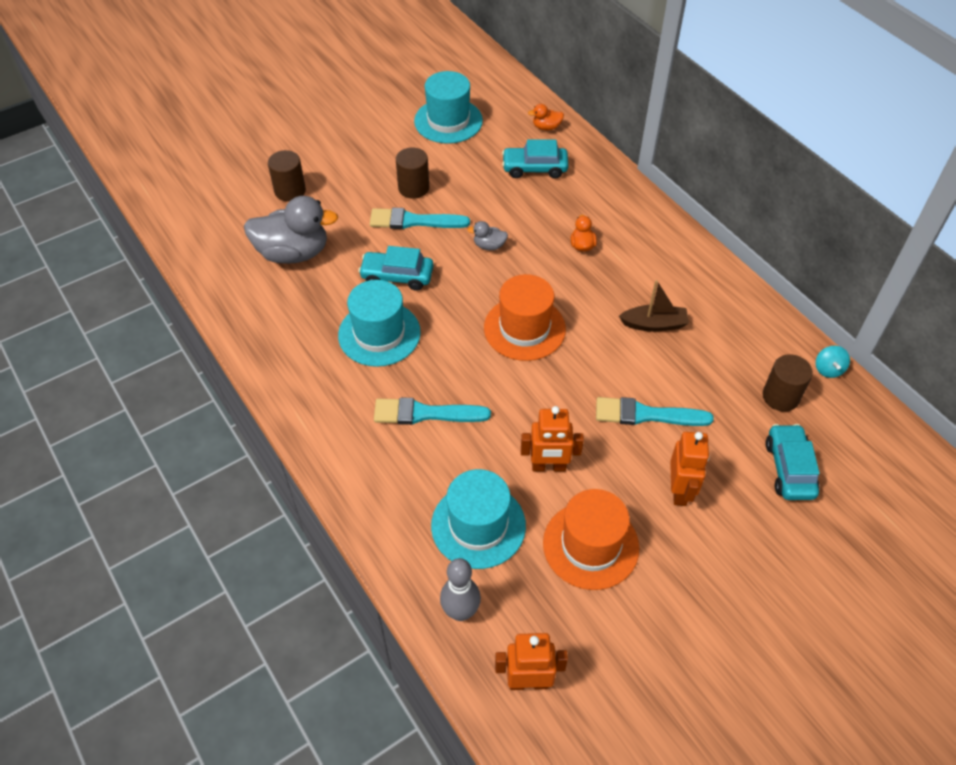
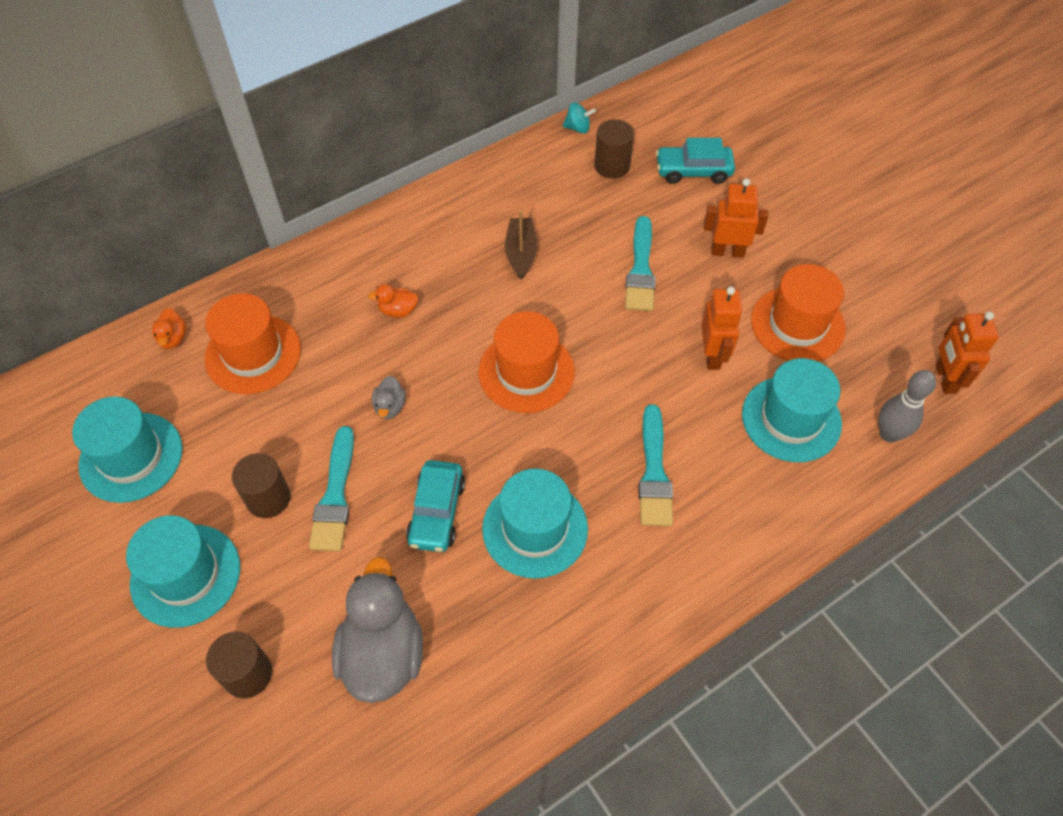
camera: 90 degrees left, 5 degrees up
turquoise car [502,139,568,178] -> orange hat [205,293,301,394]
none -> turquoise hat [126,515,240,628]

